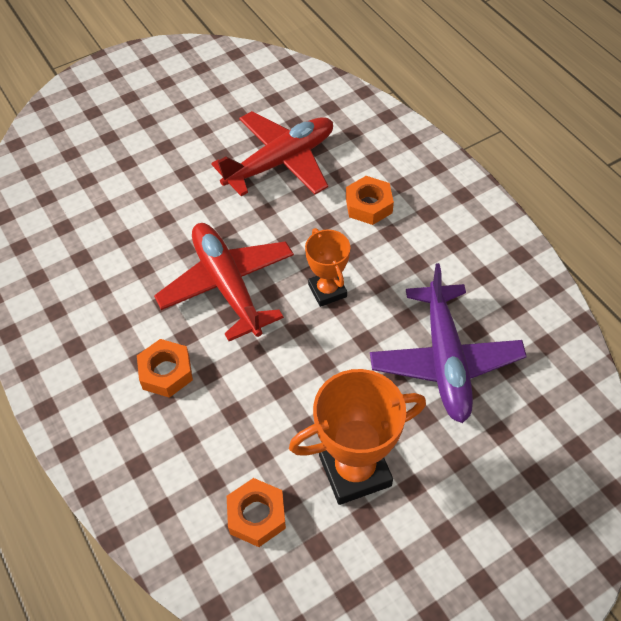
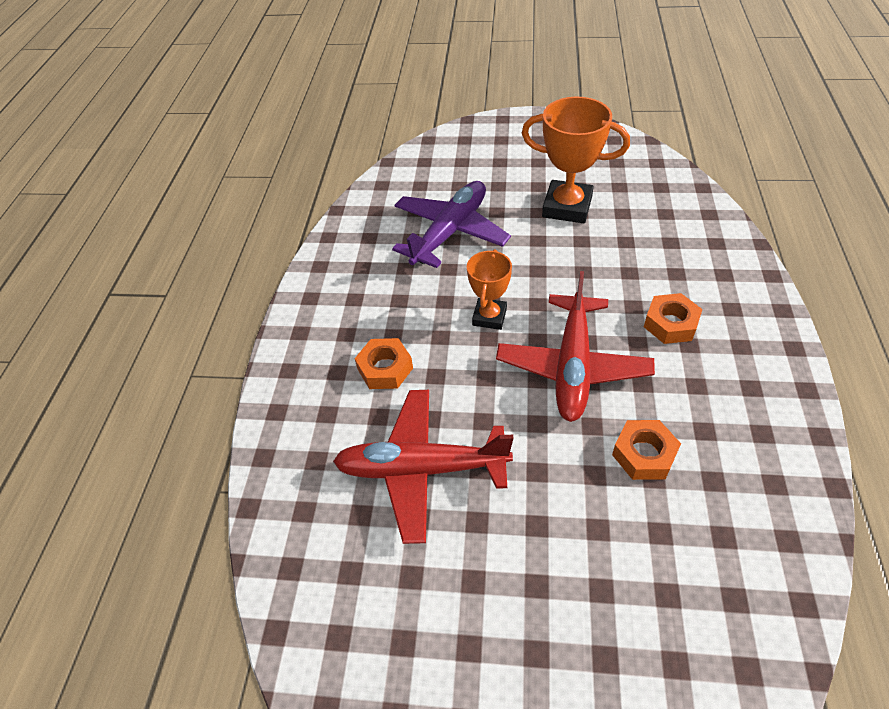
camera: 140 degrees left, 5 degrees down
orange nut [227,478,286,547] -> orange nut moved to [612,420,681,480]

